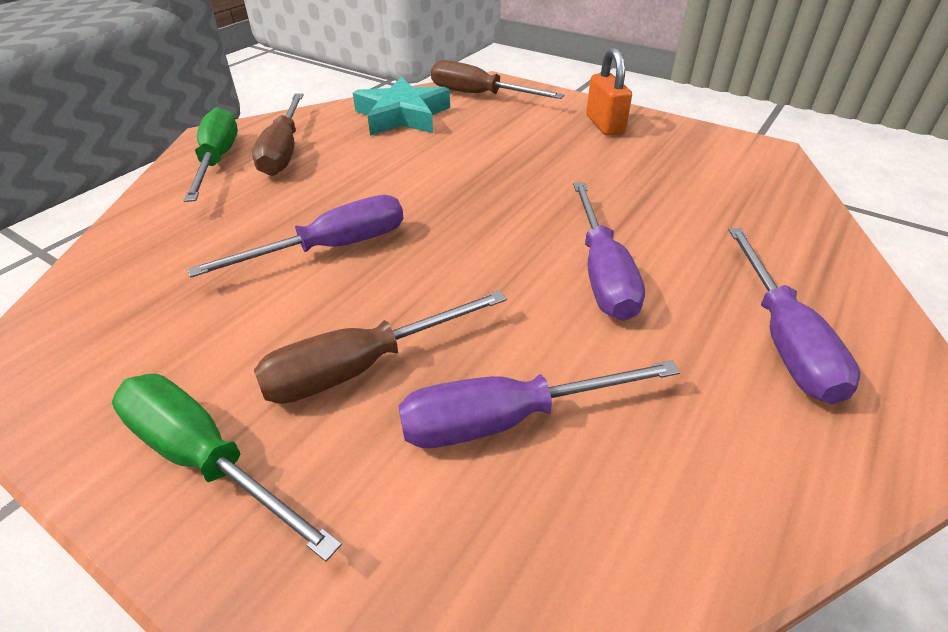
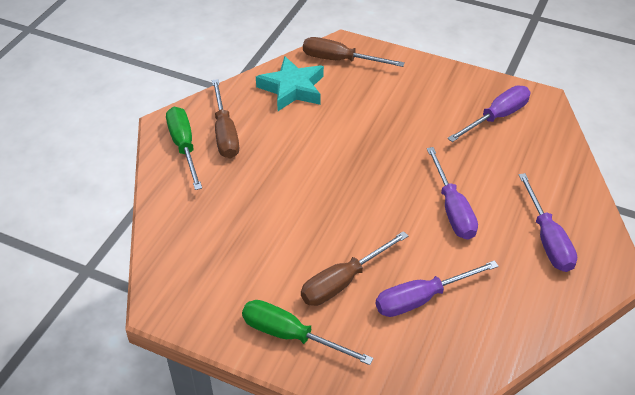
camera: 10 degrees left, 5 degrees up
purple screwdriver [187,195,404,278] -> purple screwdriver moved to [447,86,530,142]
orange padlock [586,48,632,136] -> none

